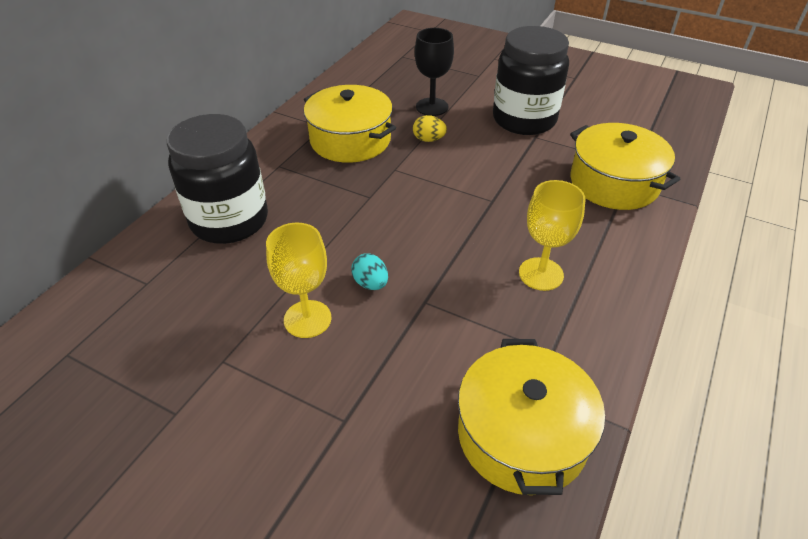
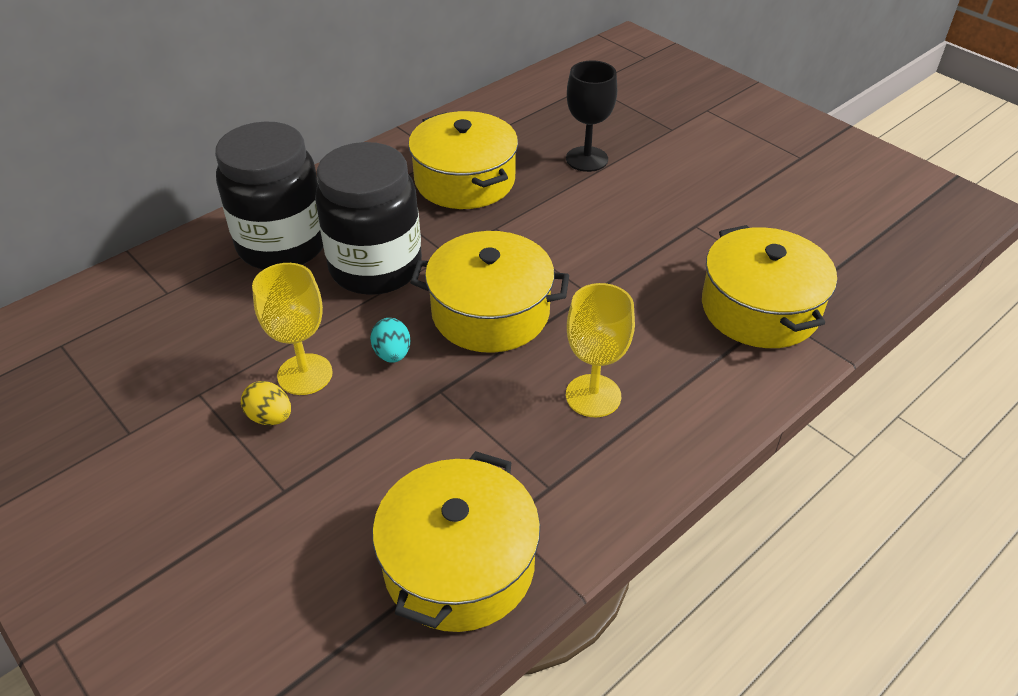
camera: 20 degrees right, 0 degrees up
yellow egg [413,115,447,142] -> yellow egg moved to [241,381,291,425]
black jar [493,26,569,135] -> black jar moved to [315,142,422,295]
none -> yellow pot [410,231,569,353]

